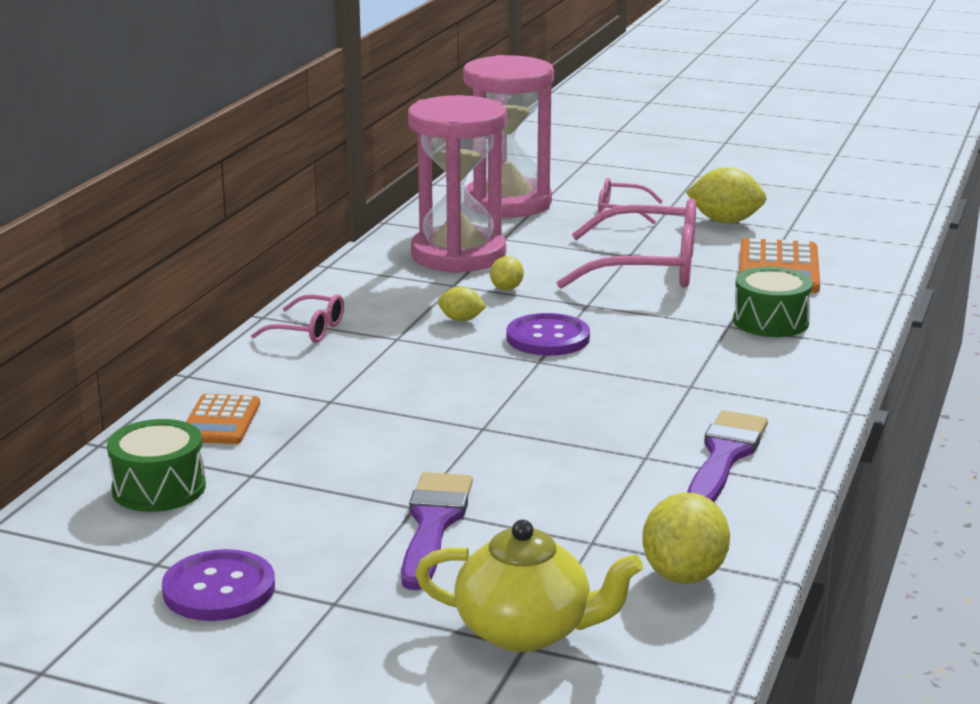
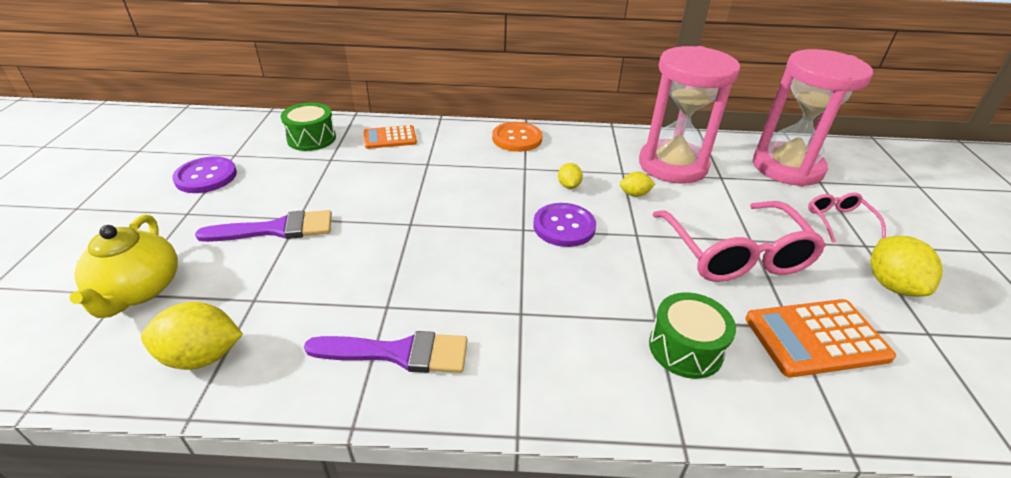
camera: 70 degrees right, 15 degrees up
pink glasses [251,294,344,343] -> orange button [492,122,542,152]

